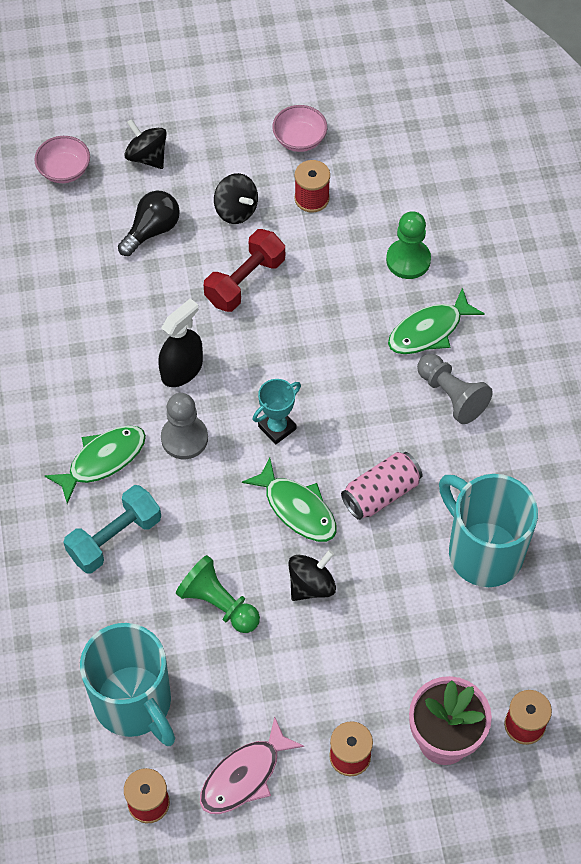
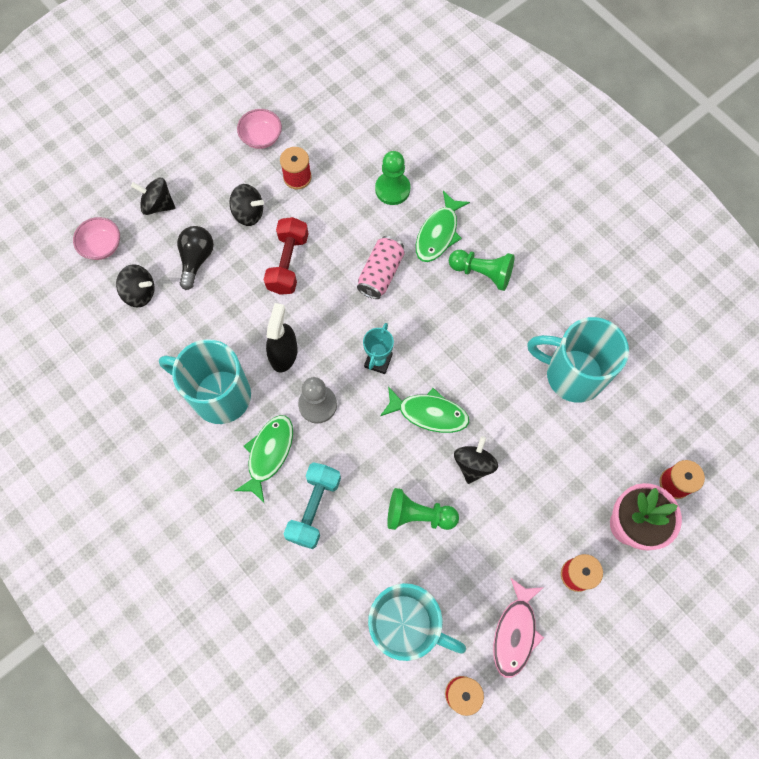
camera: 30 degrees left, 10 degrees up
pink can [341,452,422,520] -> pink can moved to [357,236,405,299]
grey pawn [417,354,493,424] -> green pawn [449,250,514,291]
none -> black spinning top [116,264,154,307]
none -> turquoise mug [159,339,251,424]

